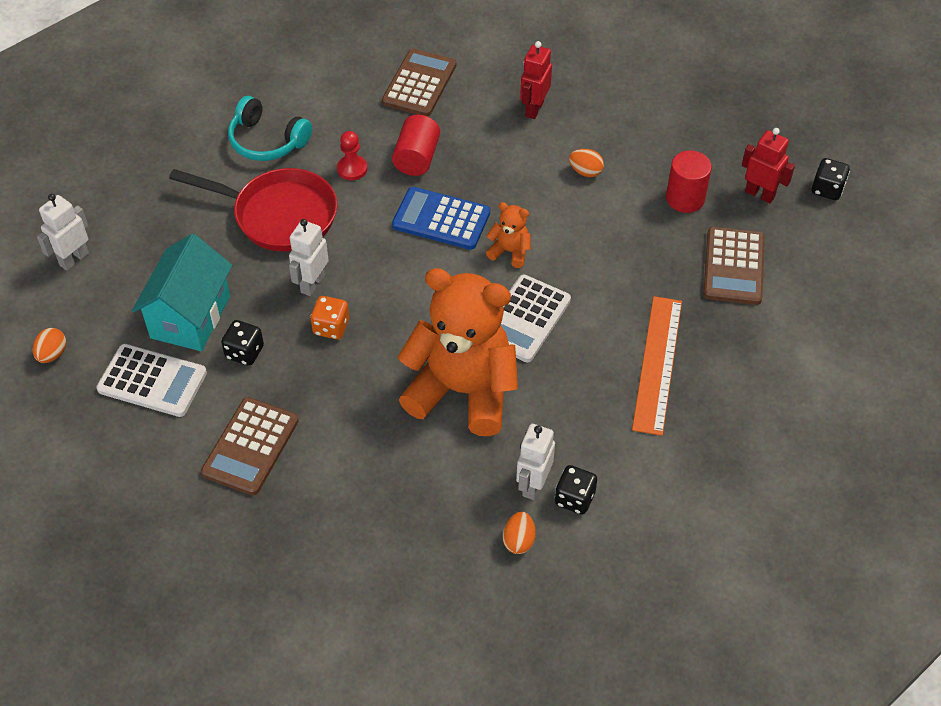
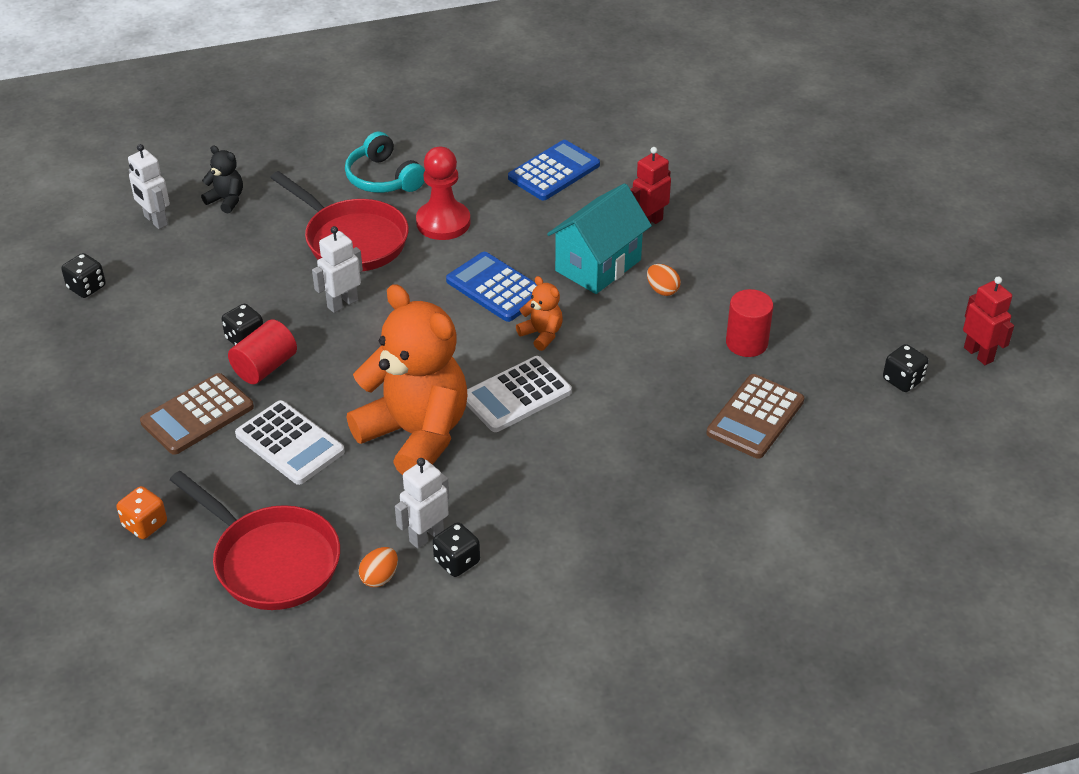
camera: 25 degrees right, 10 degrees down
orange egg [33,328,66,363] -> black dice [61,253,106,298]
white robot [37,194,89,271] -> white robot turned 105 degrees counterclockwise [128,144,170,229]
white calculator [96,344,207,417] -> white calculator moved to [235,400,345,485]
turquoise house [132,234,233,351] -> turquoise house moved to [547,184,652,294]
orange dice [310,296,349,339] -> orange dice moved to [117,486,167,539]
red pawn [337,131,367,180] -> red pawn [416,147,471,240], size x1.76
brown calculator [382,49,456,116] -> blue calculator [508,140,600,200]
red cylinder [392,115,440,176] -> red cylinder moved to [228,319,297,384]
orange ruler [632,296,682,436] -> none
red robot [742,128,795,203] -> red robot moved to [963,276,1014,365]
none -> red pan [170,471,340,610]
none -> black teddy bear [201,145,243,213]

